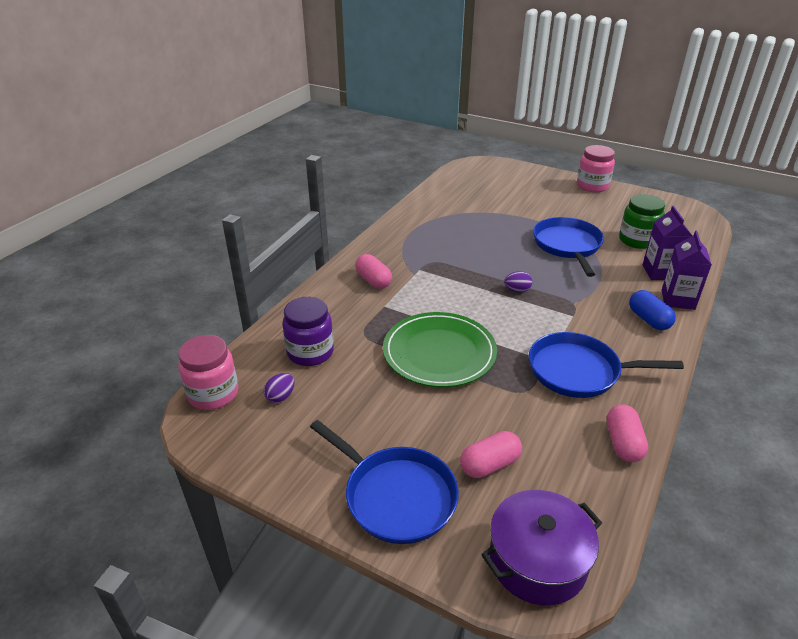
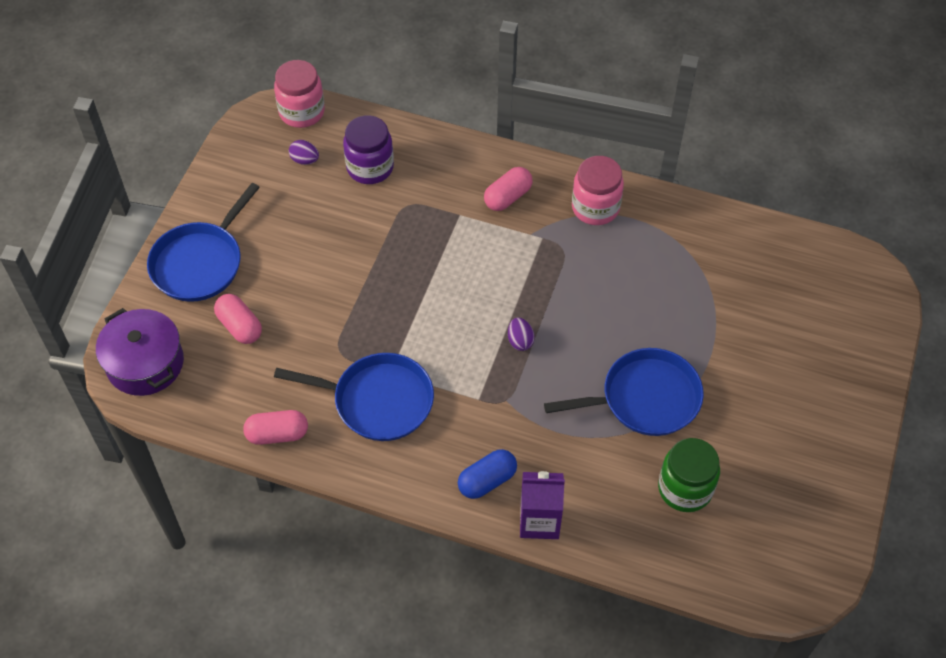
camera: 80 degrees right, 20 degrees up
green plate [383,312,497,387] -> none
blue pan [529,332,684,398] -> blue pan turned 105 degrees clockwise [274,353,434,441]
pink jar [577,145,615,192] -> pink jar moved to [572,156,624,225]
purple carton [642,206,692,280] -> none

